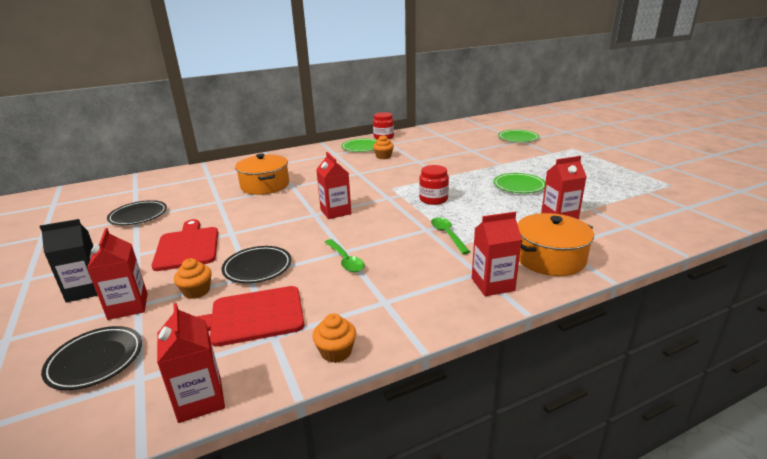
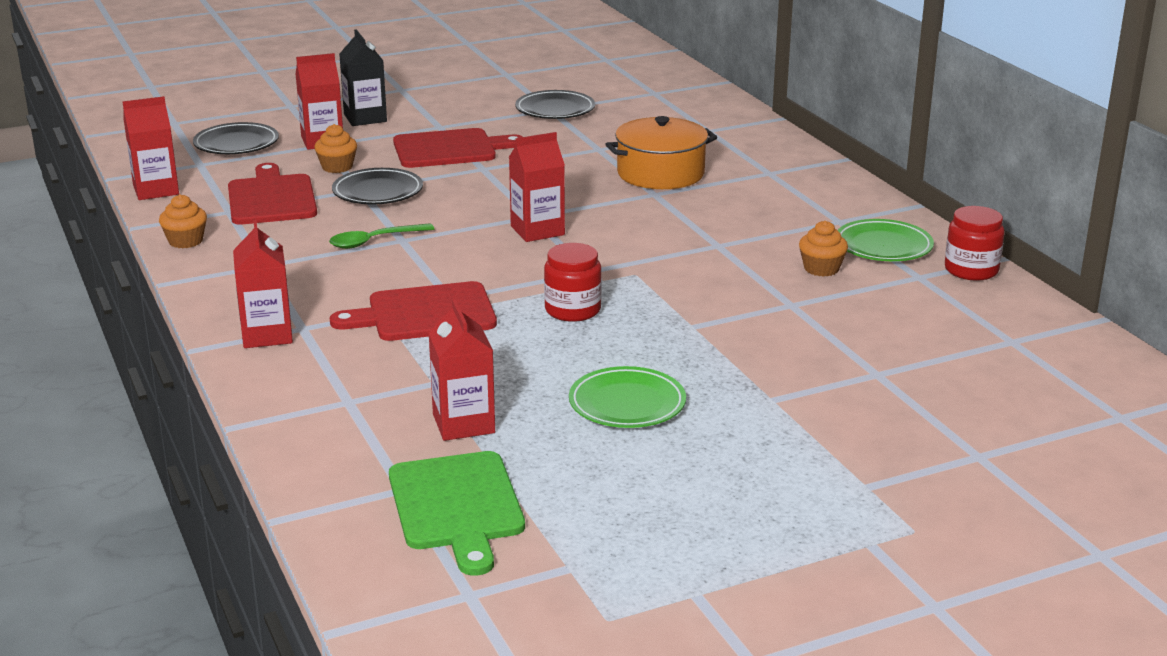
camera: 90 degrees right, 0 degrees up
green spoon [431,217,470,254] -> red cutting board [330,281,497,341]
green plate [498,130,539,142] -> none
orange pot [518,213,594,276] -> none
none -> green cutting board [389,451,525,576]

